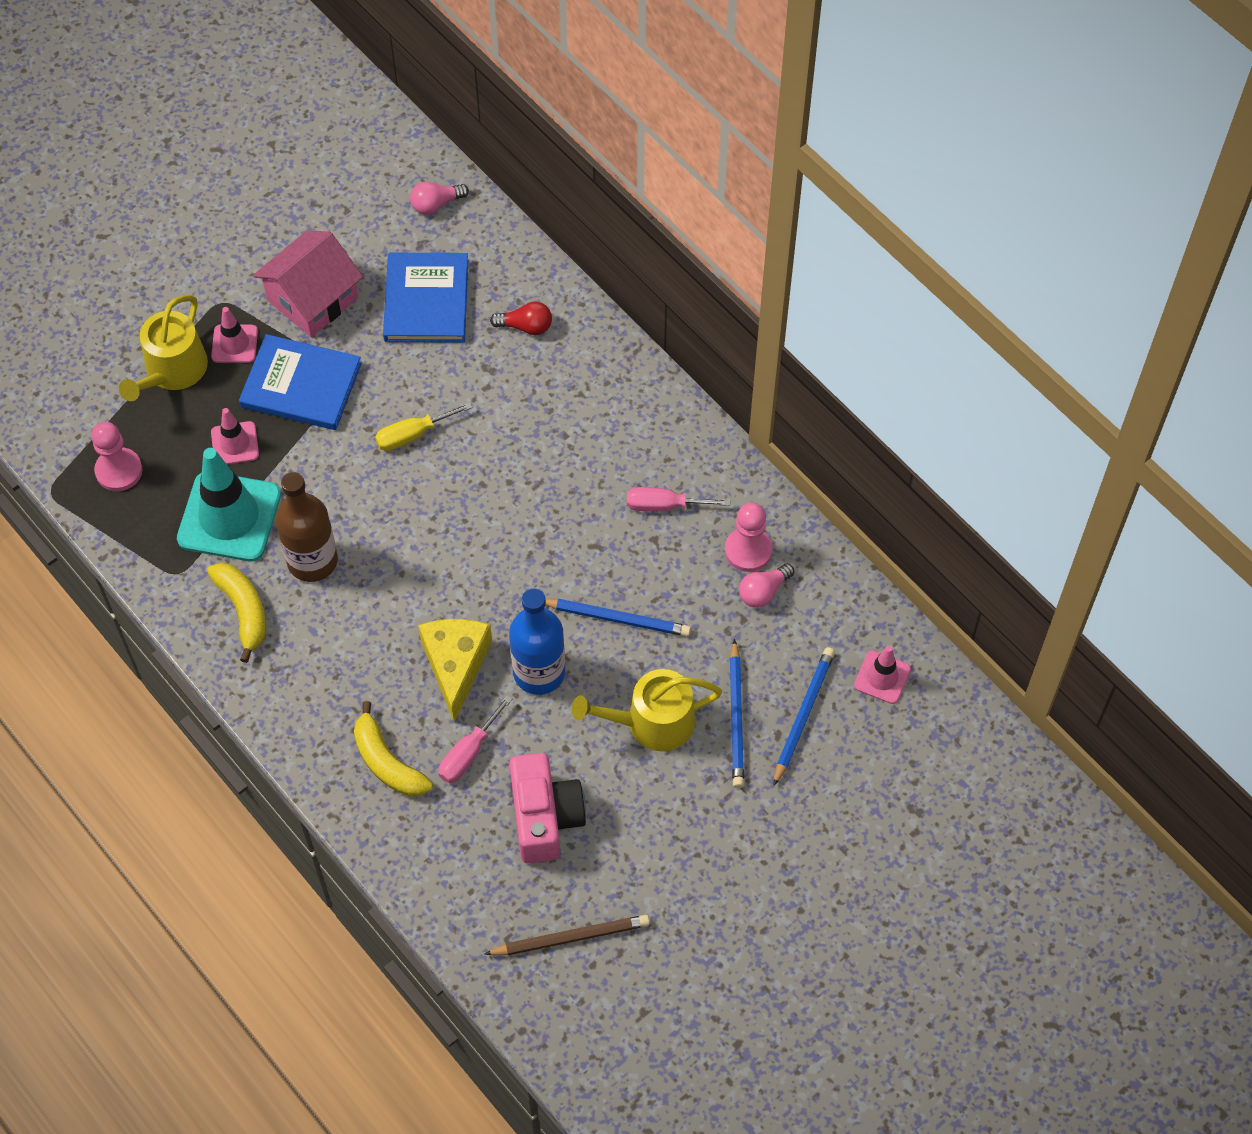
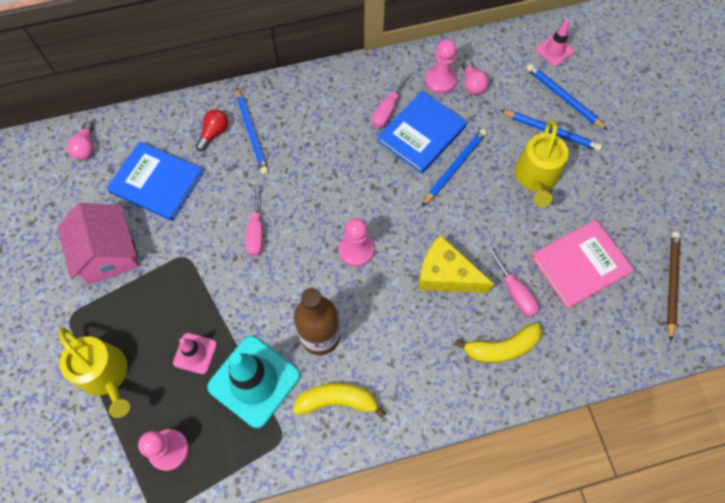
camera: 65 degrees left, 5 degrees up
pink traffic cone [211,307,258,363] -> none
blue book [239,334,362,430] -> blue book moved to [377,91,467,174]
yellow screwdriver [375,402,472,451] -> pink screwdriver [245,186,263,257]
blue bottle [509,588,565,695] -> none
pink camera [509,753,586,863] -> pink book [531,220,634,309]
none -> blue pencil [236,87,268,174]
none -> pink pawn [339,218,374,267]

